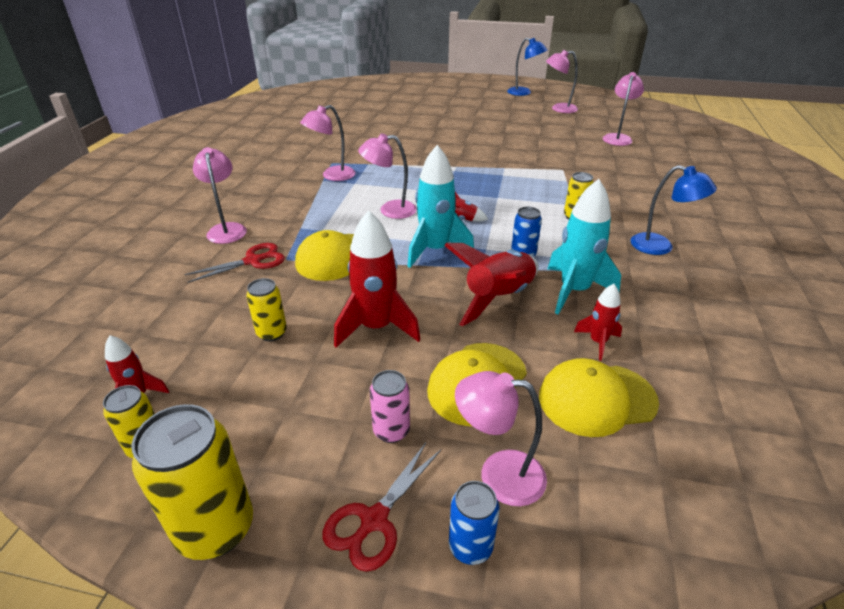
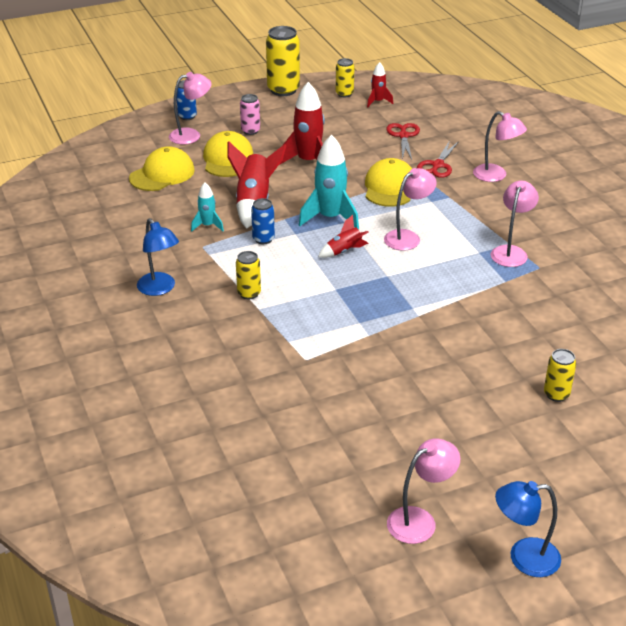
camera: 145 degrees right, 0 degrees up
yellow can [246,278,287,341] -> yellow can moved to [544,349,576,402]
red scissors [322,443,442,572] -> red scissors moved to [386,123,420,160]
turquoise rocket [548,179,621,315] -> turquoise rocket [191,182,224,231], size x0.54
red rocket [574,284,622,361] -> none
pink lamp [603,72,644,146] -> none
blue lamp [630,165,717,255] -> blue lamp turned 120 degrees counterclockwise [137,218,179,296]

